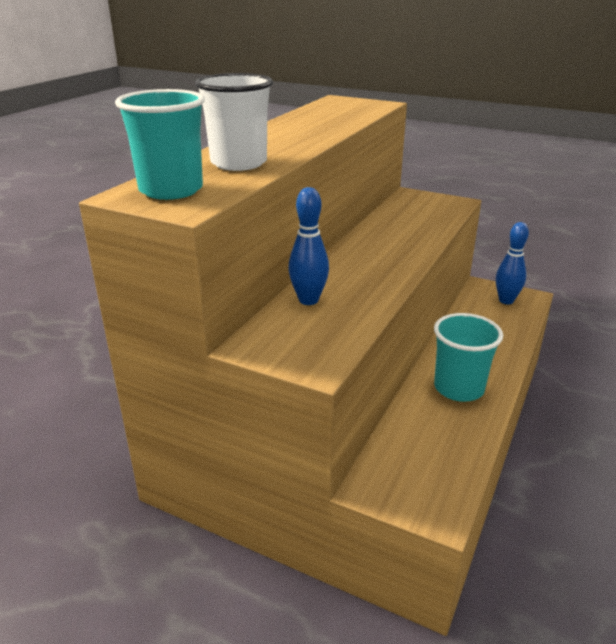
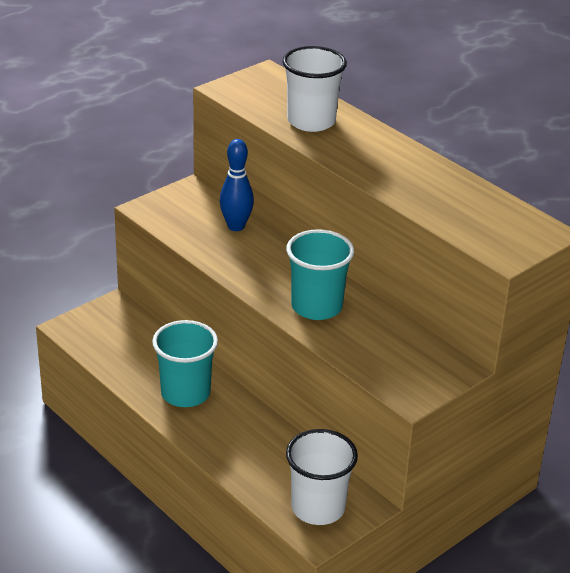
camera: 110 degrees right, 5 degrees up
turquoise cup [115,89,205,200] -> turquoise cup moved to [286,229,354,320]
blue bowling pin [496,222,529,304] -> white cup [286,429,358,525]

